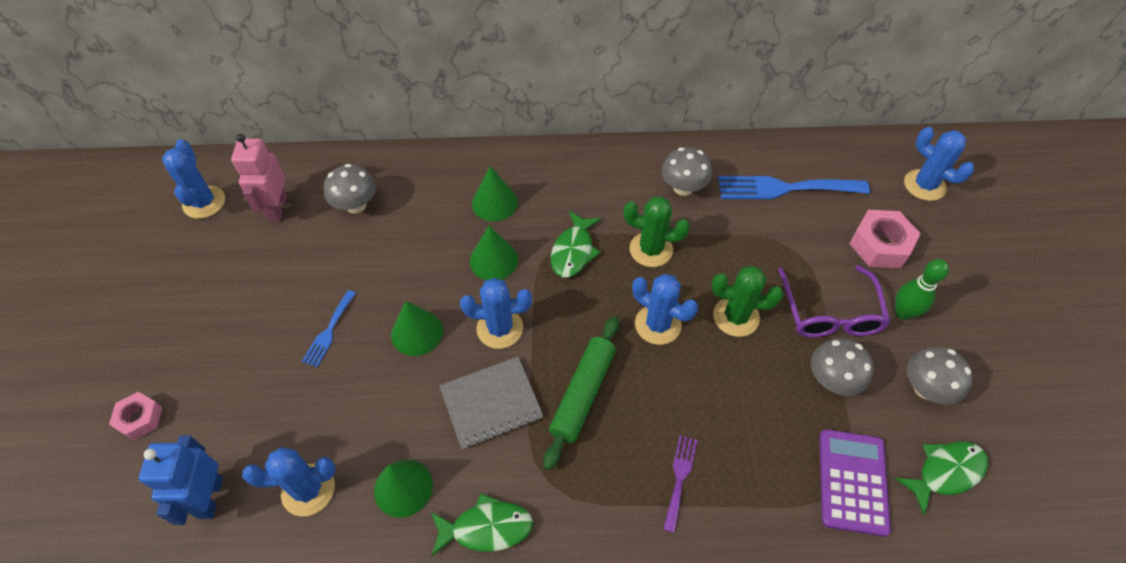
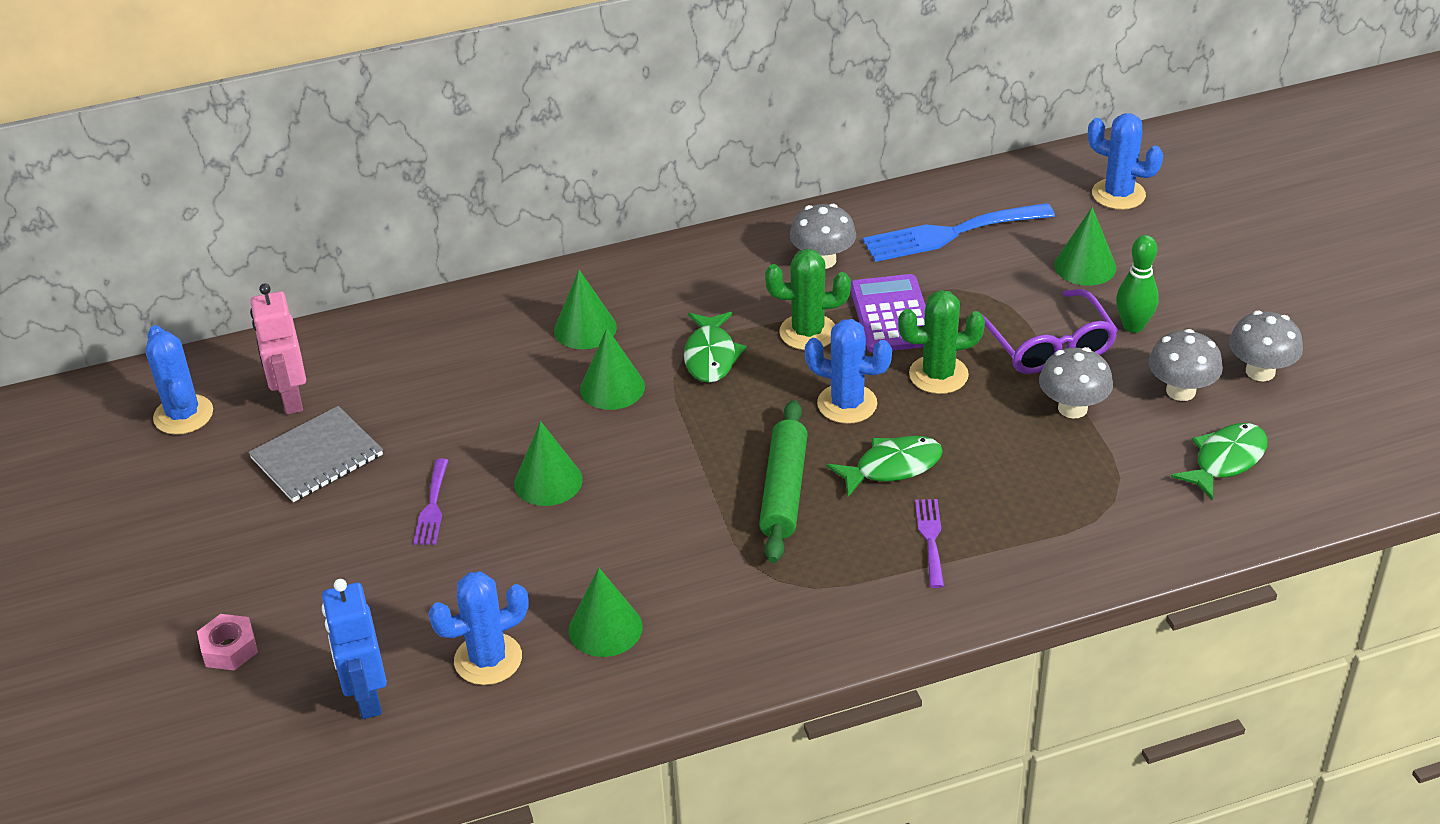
camera: 15 degrees left, 15 degrees down
blue fork [302,290,356,367] -> purple fork [413,459,449,545]
grey mushroom [324,164,376,214] -> grey mushroom moved to [1229,311,1303,382]
green fish [431,493,533,556] -> green fish moved to [827,436,943,497]
grey notebook [439,357,543,449] -> grey notebook moved to [248,406,383,502]
blue cactus [460,278,532,349] -> none
purple calculator [819,429,891,537] -> purple calculator moved to [850,274,926,353]
pink nut [849,210,921,268] -> green cone [1054,207,1116,286]

